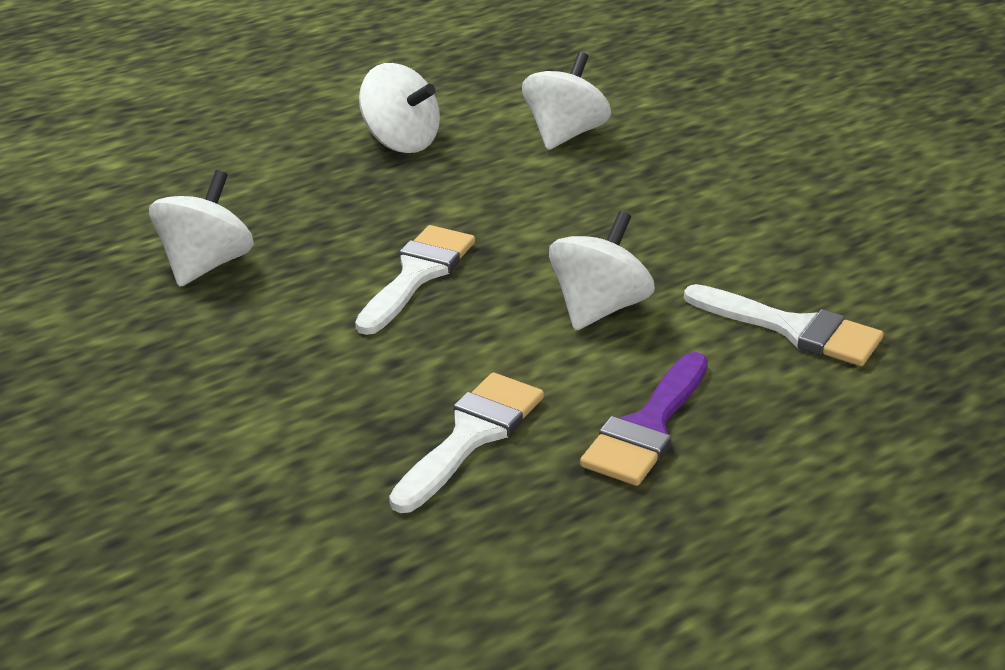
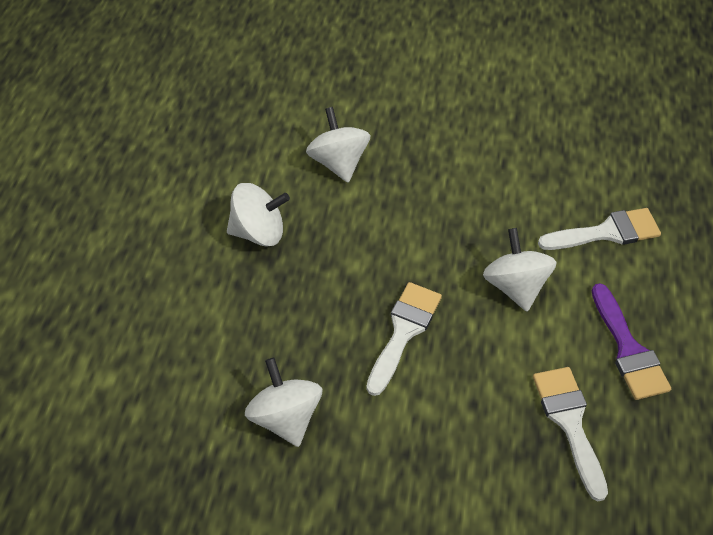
camera: 45 degrees left, 20 degrees up
white brush [355,225,475,335] -> white brush turned 45 degrees clockwise [366,282,442,396]

